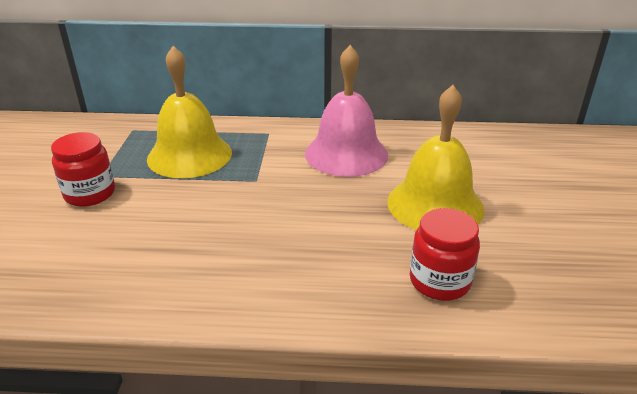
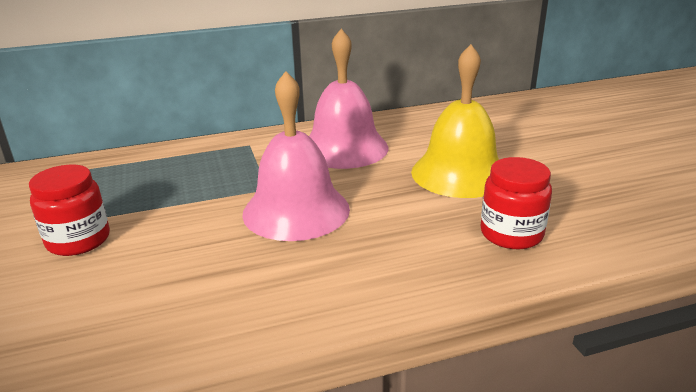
camera: 20 degrees left, 5 degrees down
yellow bell [147,46,232,178] -> none
none -> pink bell [242,71,350,241]

